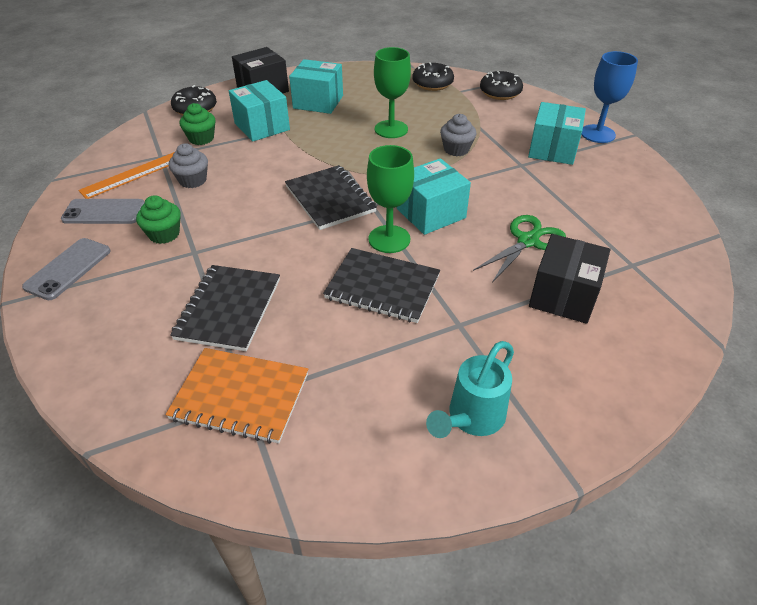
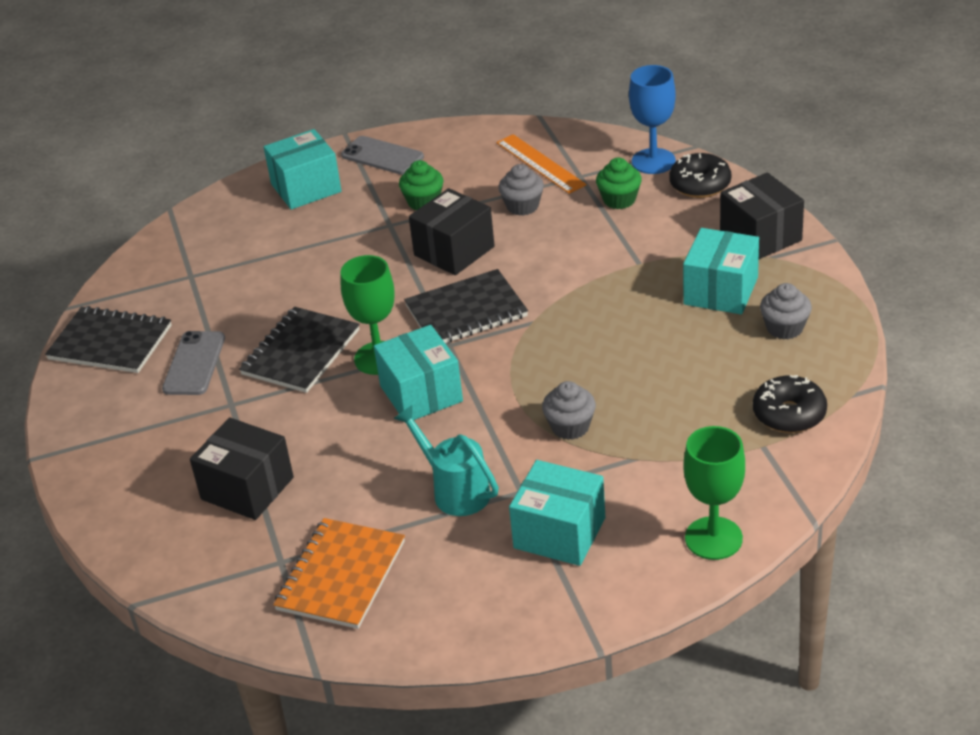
camera: 100 degrees right, 5 degrees down
grey phone [61,199,145,224] -> grey phone moved to [162,331,225,395]
orange notebook [166,348,308,444] -> orange notebook moved to [273,518,405,629]
black notebook [170,265,280,351] -> black notebook moved to [45,306,172,373]
turquoise box [229,80,290,142] -> turquoise box moved to [264,129,342,210]
green goblet [374,47,411,138] -> green goblet moved to [683,426,745,560]
turquoise watering can [426,341,514,438] -> turquoise watering can moved to [394,405,499,516]
green scissors [473,215,566,283] -> none
black donut [480,71,523,100] -> none
blue goblet [581,51,638,143] -> blue goblet moved to [629,65,676,174]
none -> black box [409,188,495,275]
none -> grey cupcake [760,283,812,340]

